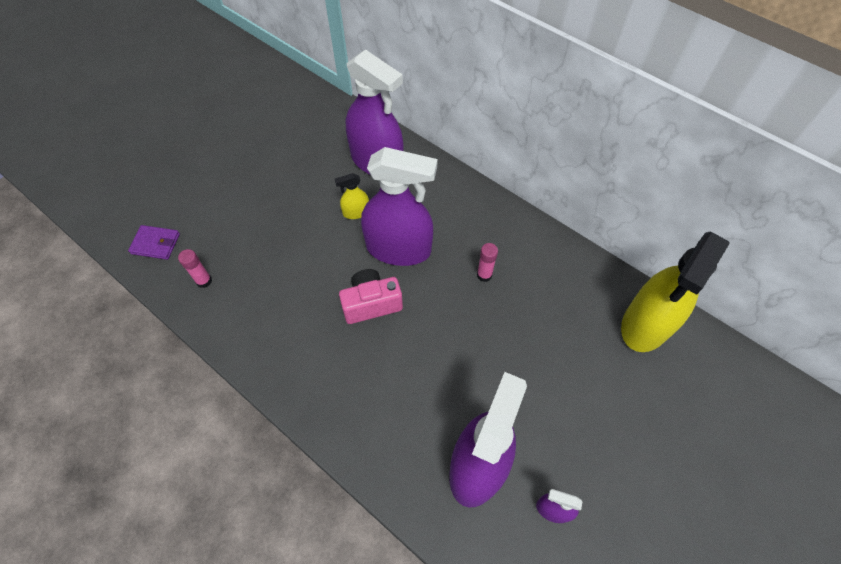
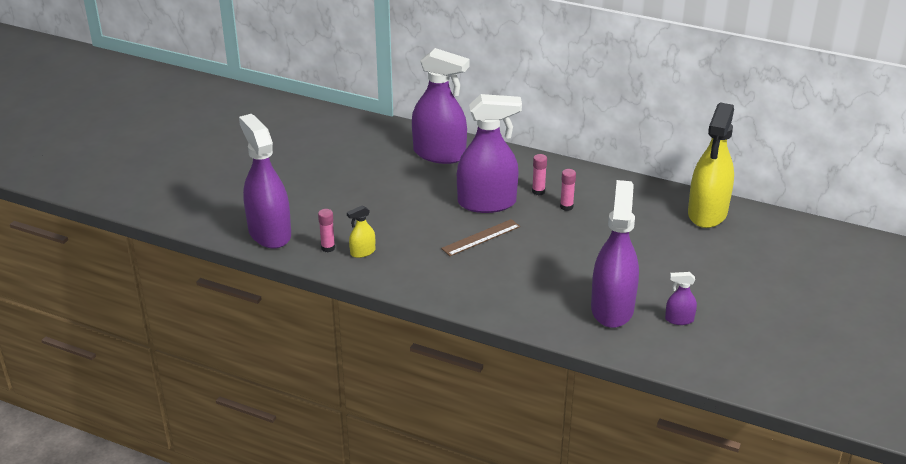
camera: 15 degrees left, 25 degrees down
purple wallet [128,225,180,260] -> purple spray bottle [239,114,291,248]
yellow spray bottle [335,173,369,219] -> yellow spray bottle moved to [347,205,375,258]
pink camera [339,269,403,324] -> brown ruler [441,219,520,256]
none -> pink glue stick [532,154,547,195]

